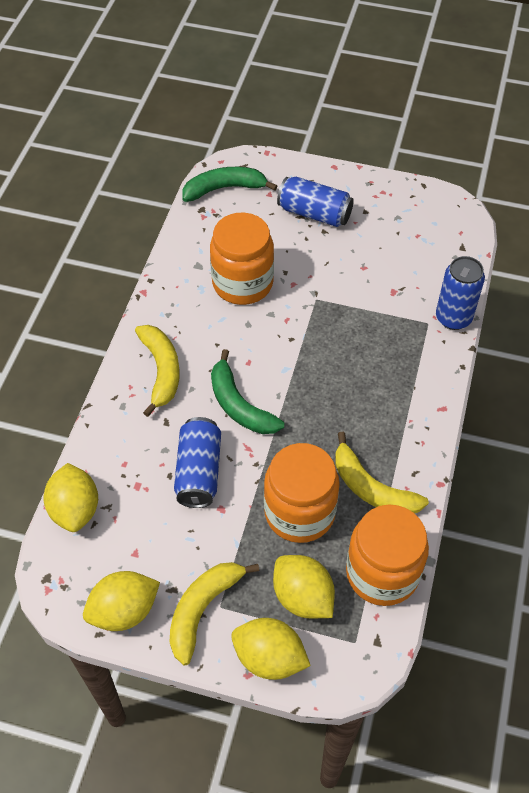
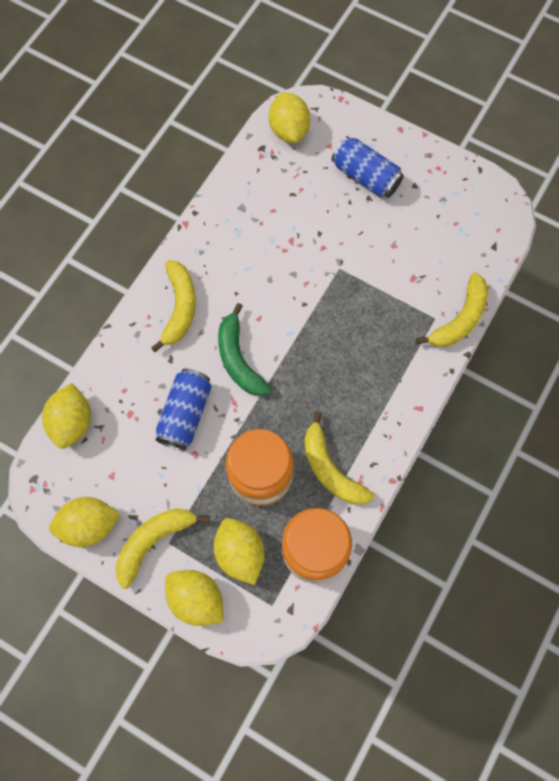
camera: 15 degrees right, 15 degrees up
green banana [182,167,277,202] -> yellow lemon [269,92,310,143]
orange jar [210,213,274,305] -> none
blue can [436,256,485,330] -> yellow banana [416,272,488,347]

